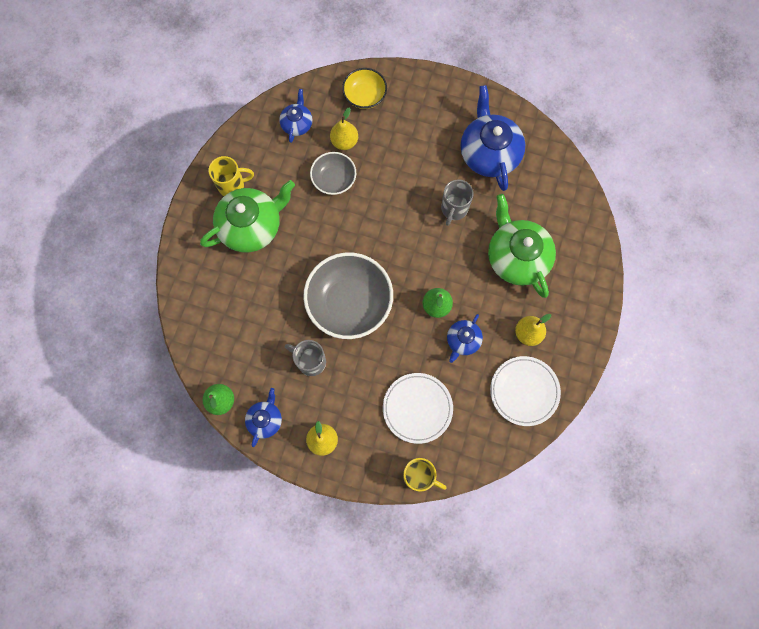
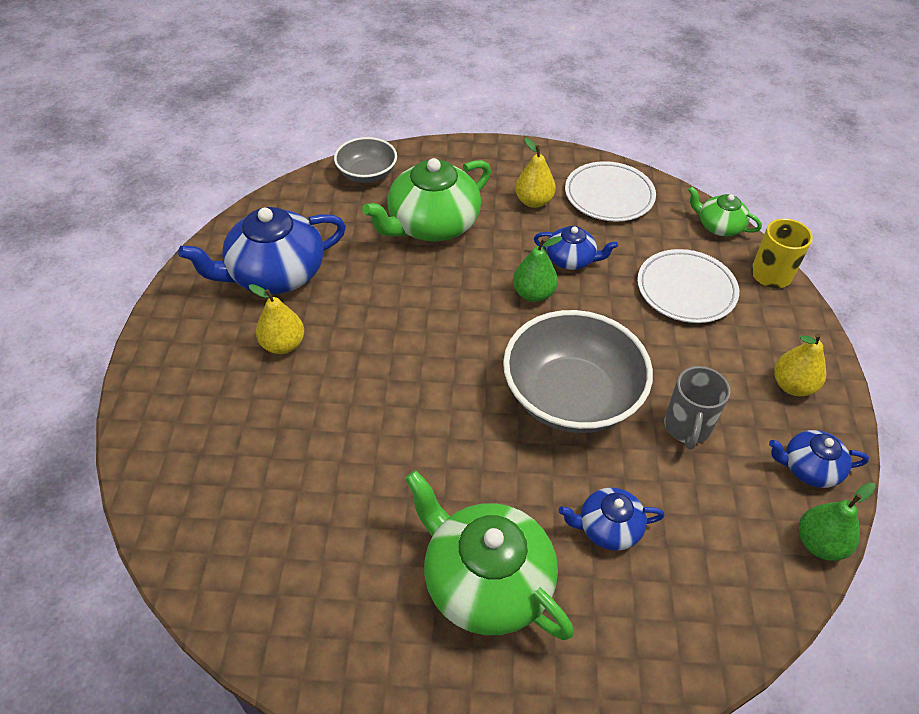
camera: 105 degrees left, 25 degrees down
yellow mug [209,156,254,196] -> none
blue teapot [279,89,313,143] -> blue teapot moved to [559,487,665,551]
grey bowl [310,152,356,195] -> grey bowl moved to [334,137,397,183]
yellow pear [330,107,358,150] -> yellow pear moved to [249,284,304,354]
yellow bowl [342,68,387,109] -> none
grey mug [441,179,474,226] -> none
none -> green teapot [688,186,762,236]

